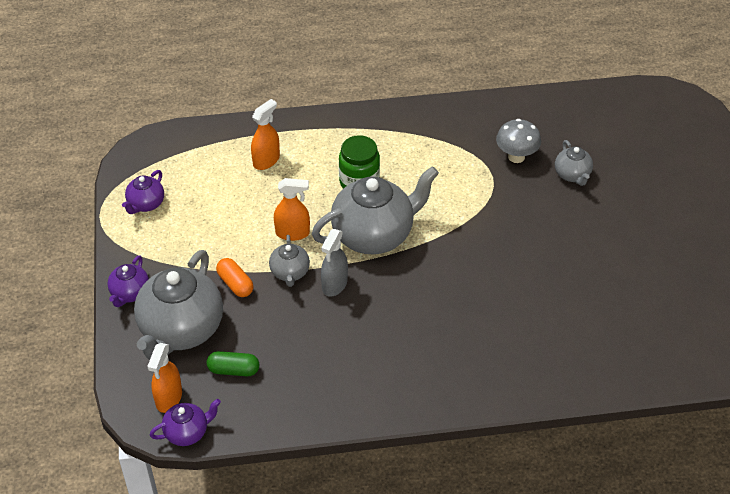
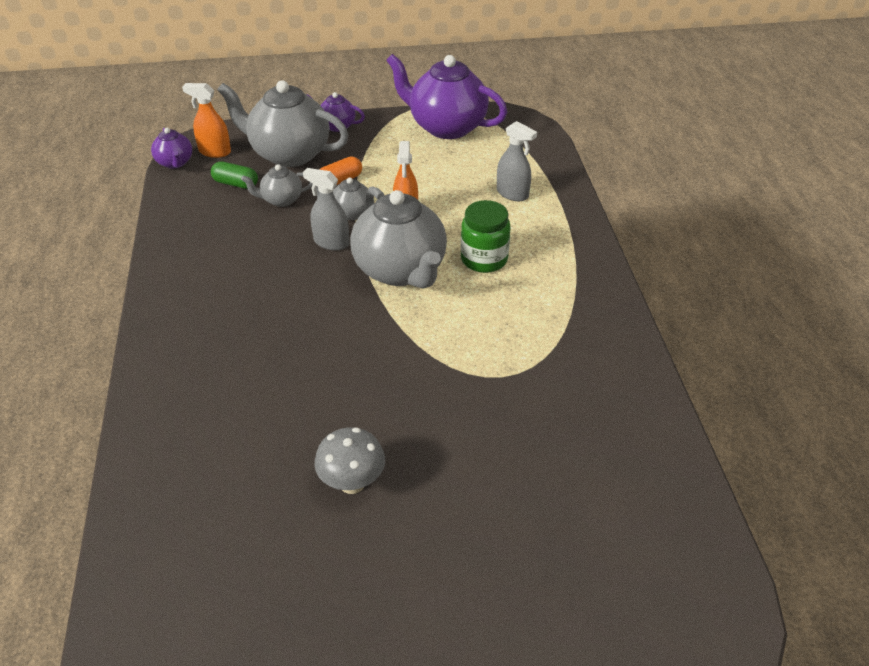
camera: 90 degrees right, 5 degrees down
purple teapot [122,170,164,214] -> purple teapot [386,54,507,139], size x2.07
green capsule [207,351,259,376] -> green capsule turned 75 degrees counterclockwise [211,161,258,189]
orange spray bottle [251,99,280,170] -> grey spray bottle [497,121,537,201]
grey mushroom [496,119,541,163] -> grey mushroom moved to [314,427,385,494]
grey teapot [555,140,593,186] -> grey teapot moved to [241,164,313,207]

